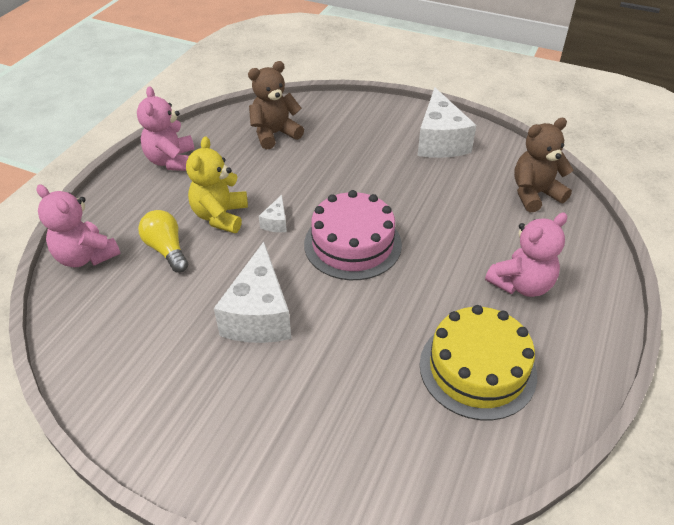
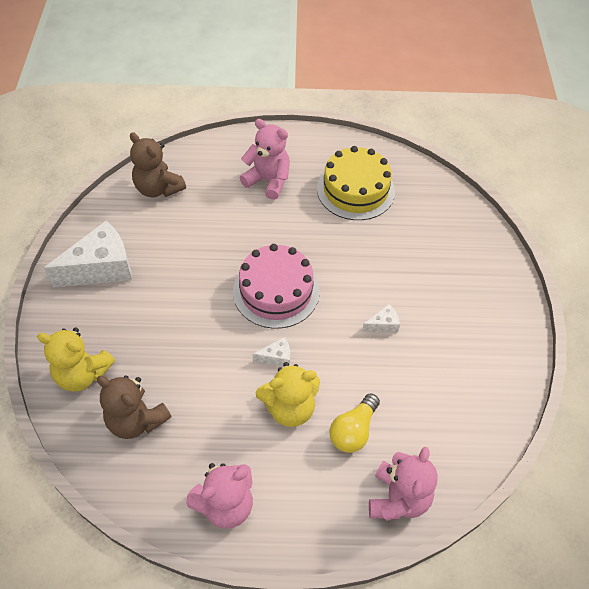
camera: 115 degrees left, 10 degrees up
white cheese [214,242,291,343] -> white cheese [362,304,400,333], size x0.45
none -> yellow teddy bear [37,328,115,392]

